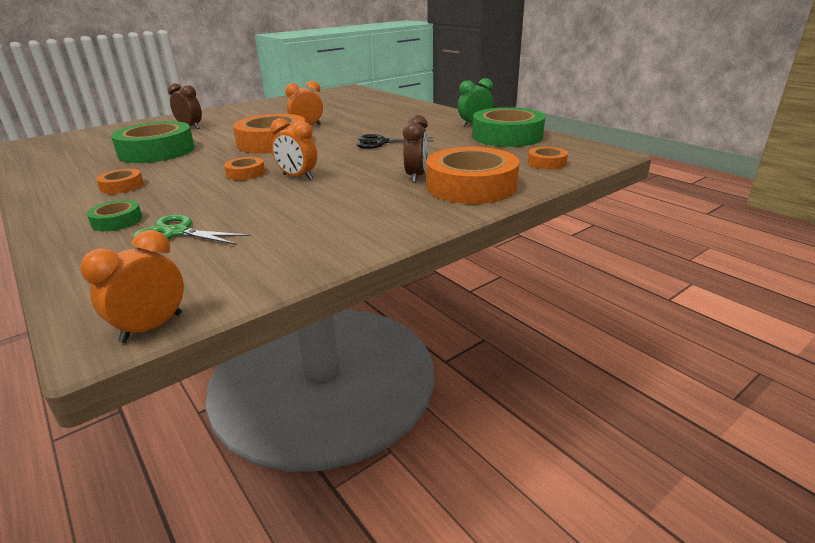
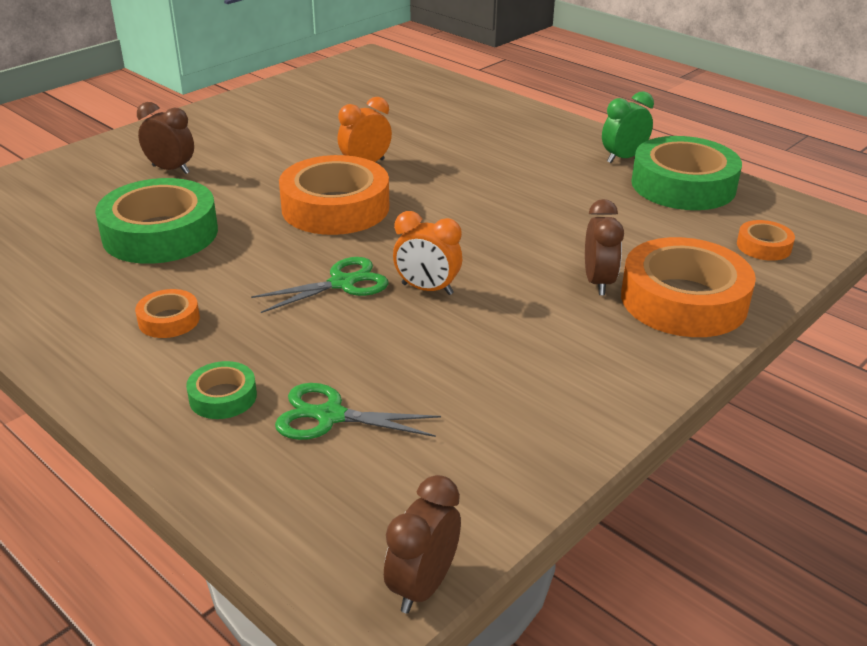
camera: 10 degrees left, 5 degrees up
orange clock [80,230,184,343] -> brown clock [384,475,461,613]
orange tape [224,157,265,180] -> green scissors [251,257,388,313]
black scissors [357,134,434,149] -> none

